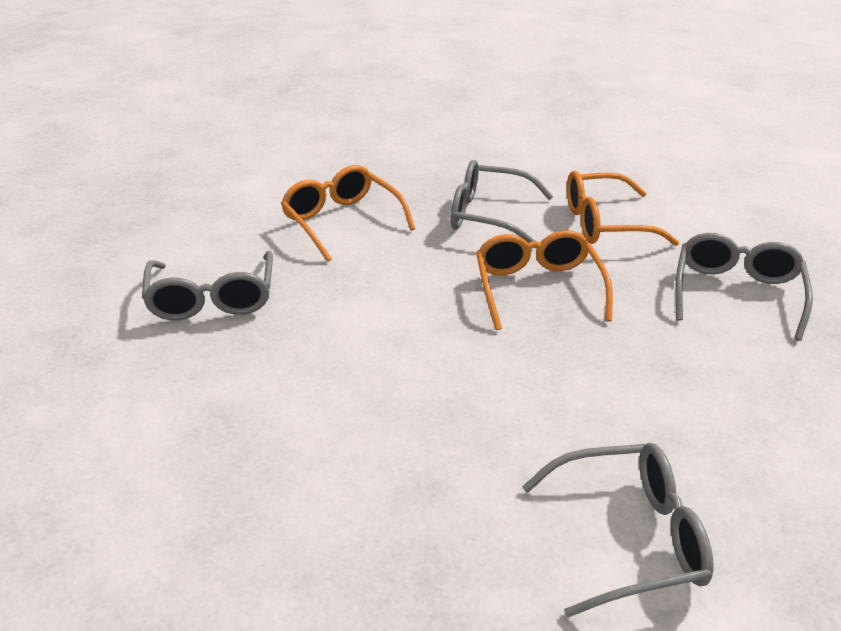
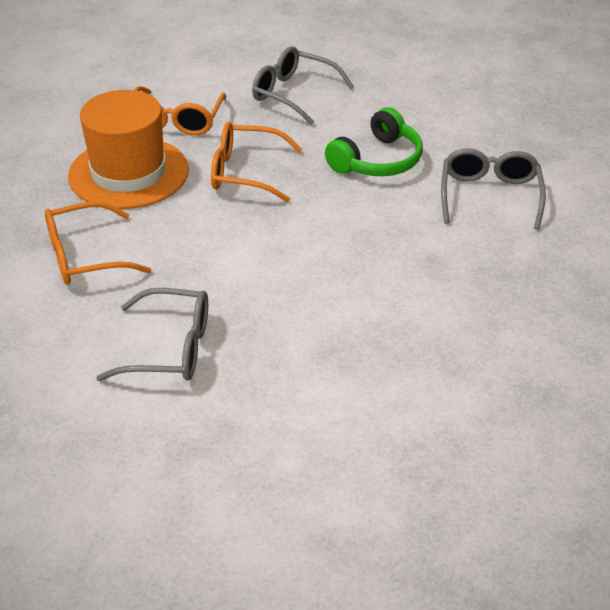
camera: 75 degrees left, 5 degrees up
grey glasses [451,160,553,248] -> orange hat [68,90,189,209]
none -> green headphones [325,107,423,176]

